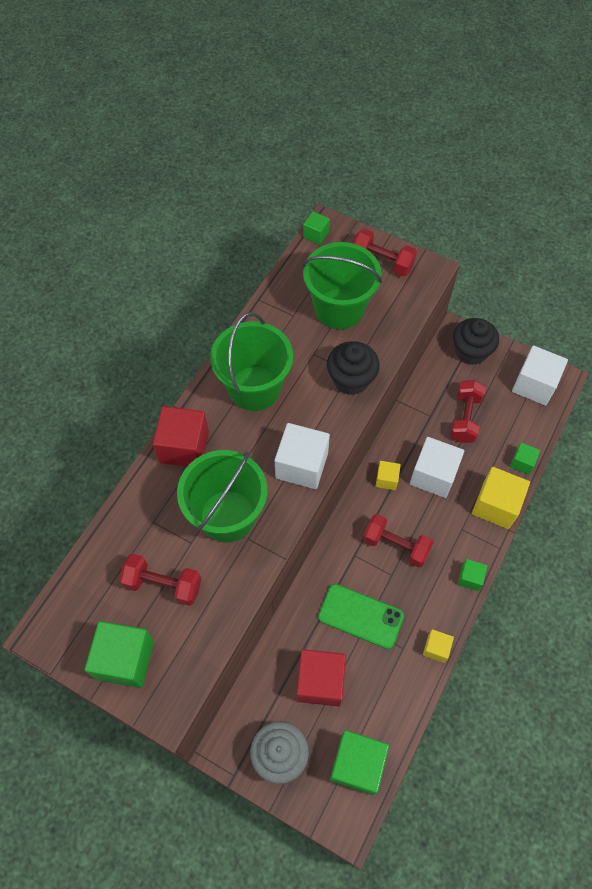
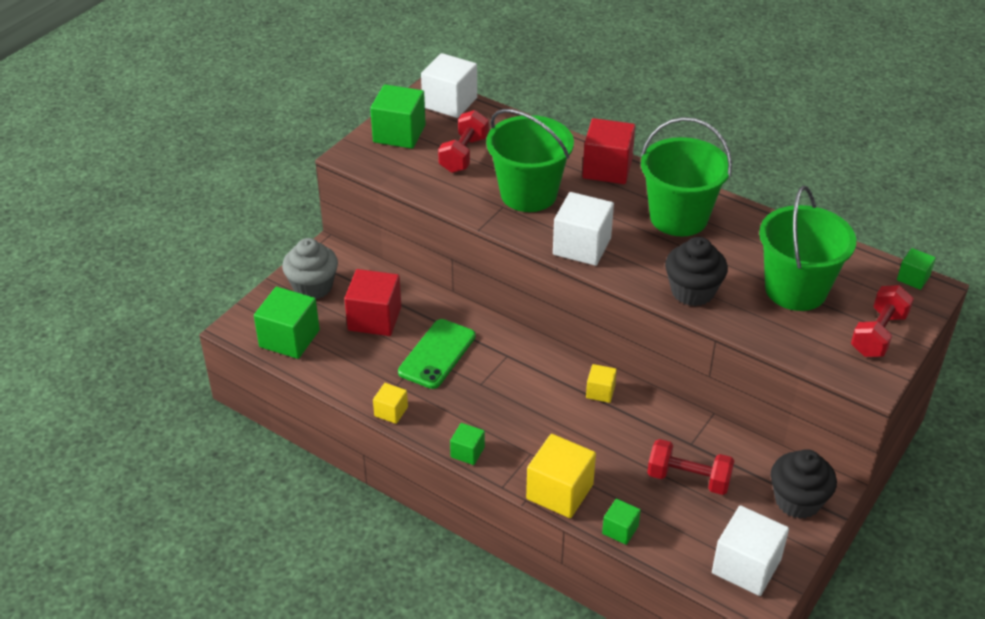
camera: 95 degrees right, 20 degrees down
red dumbbell [363,514,433,567] -> none
white cube [410,437,464,498] -> white cube moved to [421,53,477,118]

